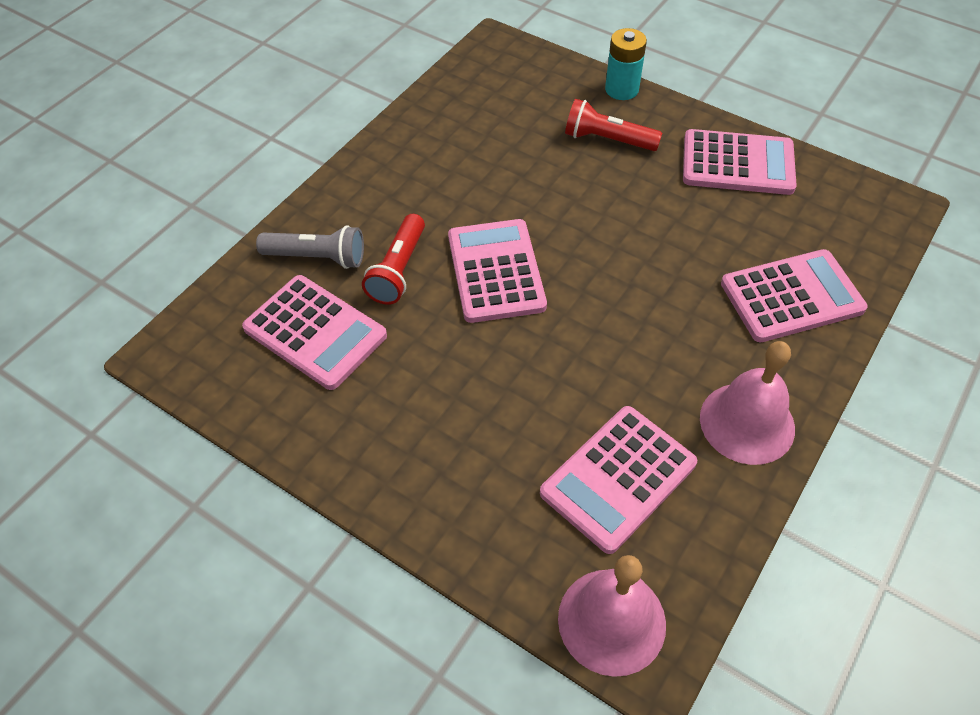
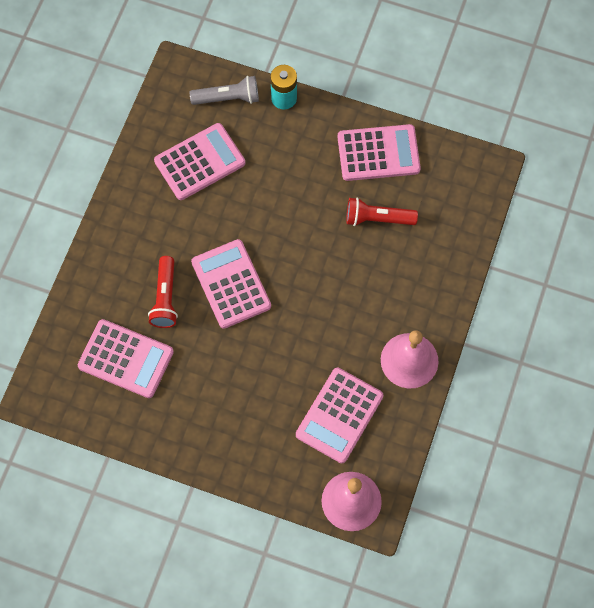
camera: 15 degrees left, 15 degrees up
grey flashlight [256,225,364,269] -> grey flashlight moved to [190,76,259,105]
red flashlight [565,99,662,151] -> red flashlight moved to [346,197,418,226]
pink calculator [721,249,868,342] -> pink calculator moved to [154,123,245,200]

